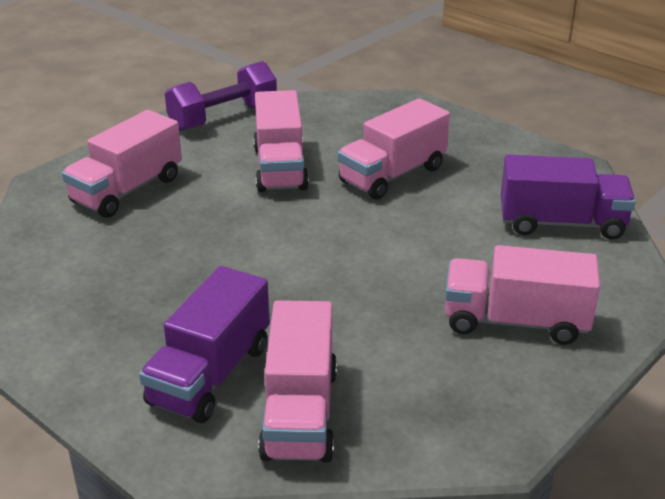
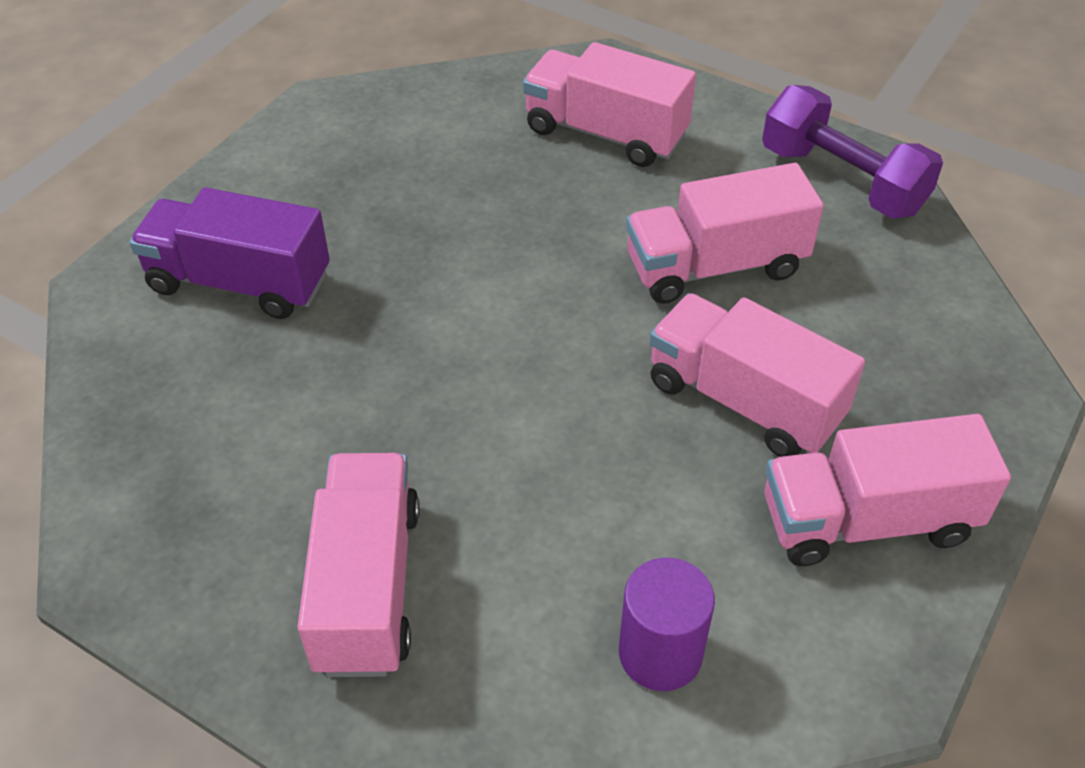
camera: 80 degrees right, 15 degrees up
pink truck [258,300,337,463] -> pink truck moved to [765,414,1011,566]
purple truck [500,155,636,240] -> purple cylinder [619,558,715,691]

